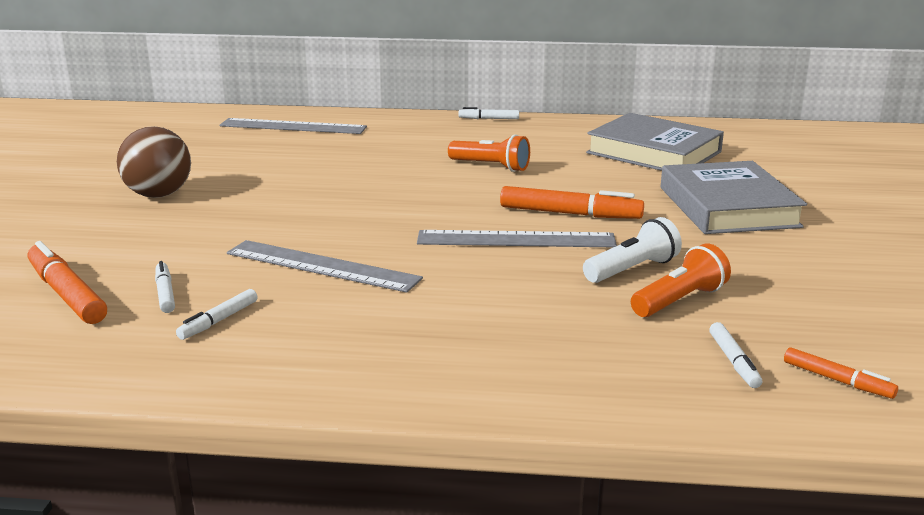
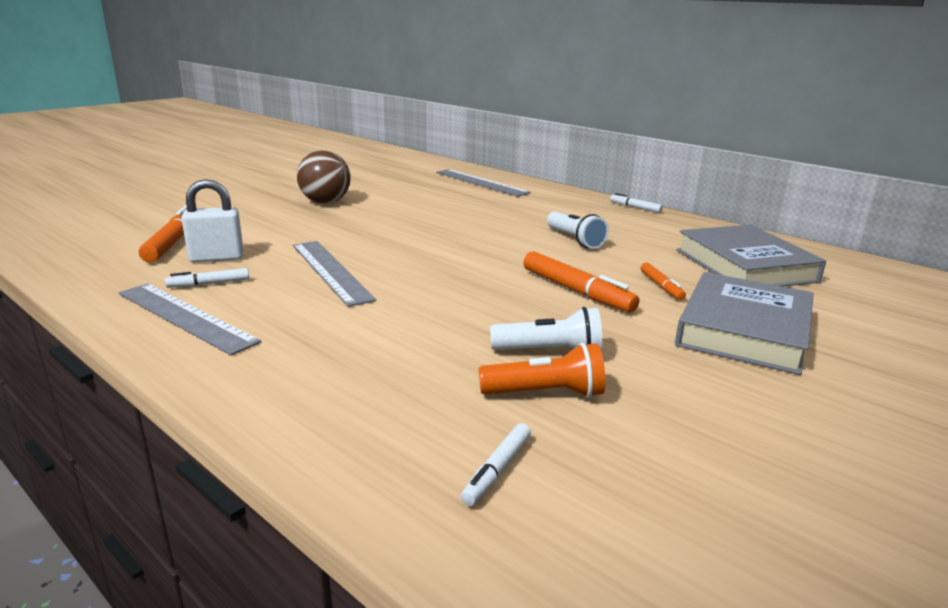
camera: 35 degrees right, 0 degrees up
white marker [155,261,175,313] -> white padlock [181,179,244,262]
grey ruler [417,230,617,247] -> grey ruler moved to [119,283,261,355]
orange flashlight [448,134,530,172] -> white flashlight [547,211,609,249]
orange marker [784,347,898,399] -> orange marker moved to [641,262,686,300]

